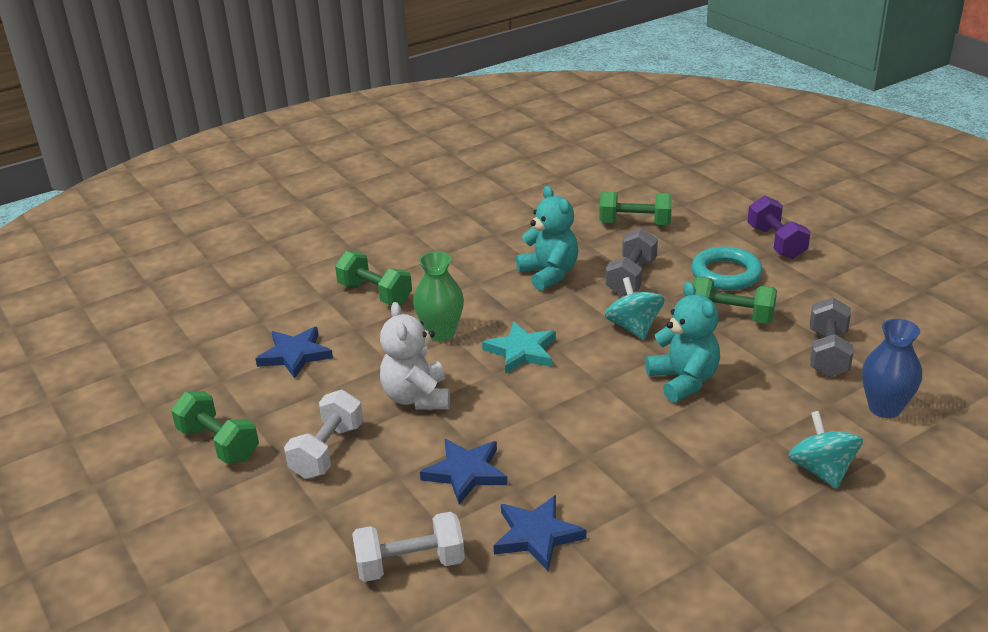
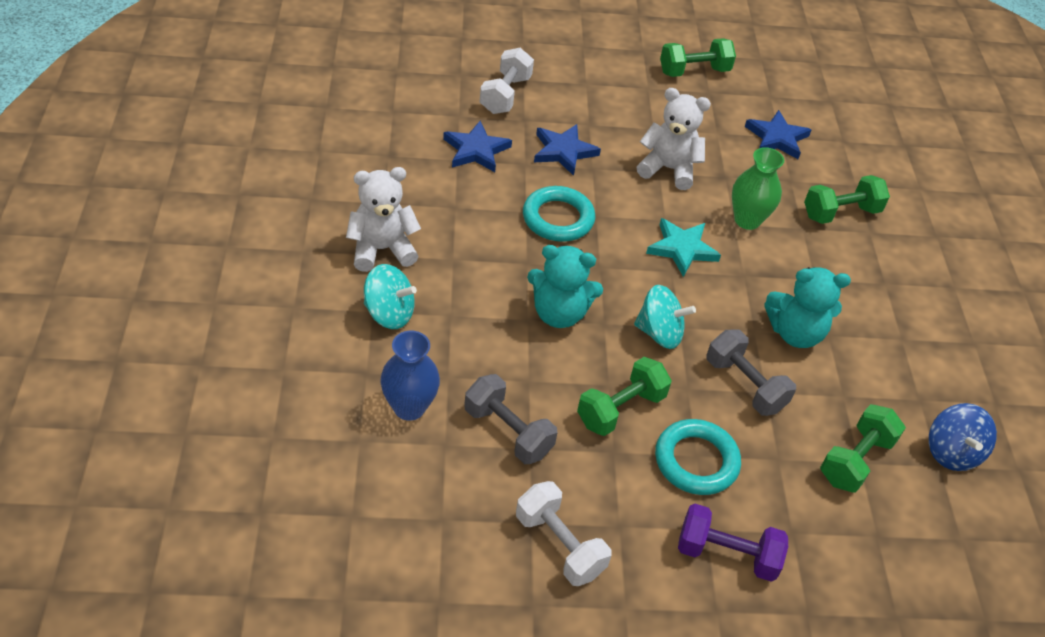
camera: 115 degrees right, 15 degrees up
white dumbbell [284,390,363,479] -> white dumbbell moved to [516,481,612,586]
none -> white teddy bear [346,167,421,272]
none -> turquoise ring [523,186,596,242]
none -> blue spinning top [929,403,997,471]

